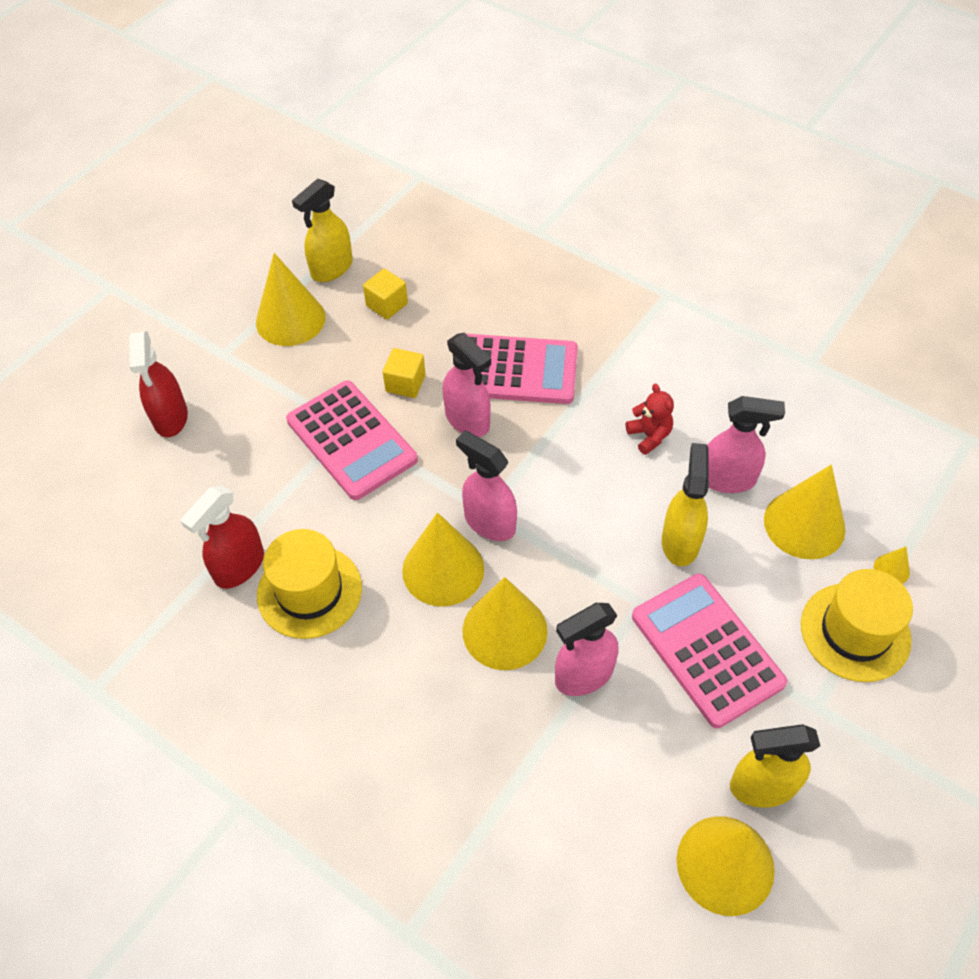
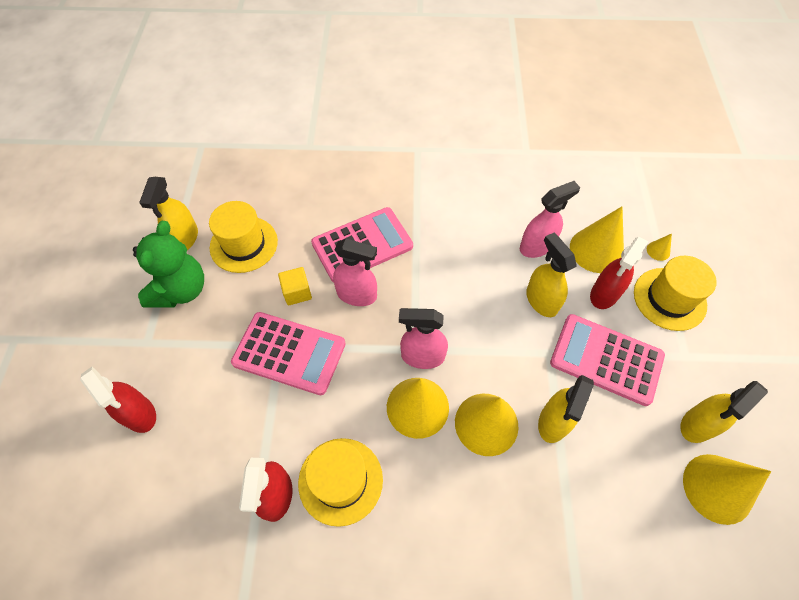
camera: 35 degrees left, 5 degrees up
yellow cone [256,253,326,346] -> green teddy bear [133,221,204,308]
yellow cube [363,269,408,320] -> yellow hat [209,201,278,273]
pink spray bottle [555,603,619,696] -> yellow spray bottle [538,375,594,443]
red teddy bear [626,383,674,455] -> none
none -> red spray bottle [590,237,648,309]

